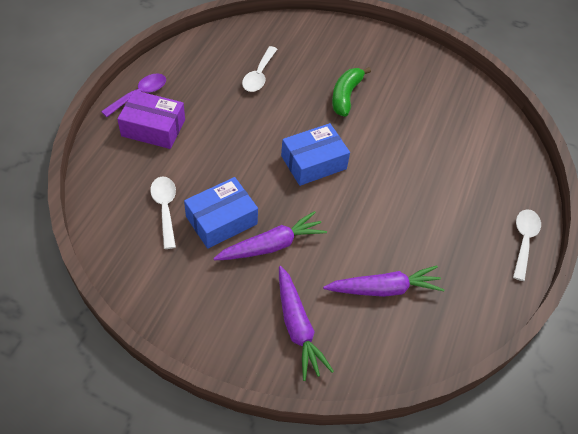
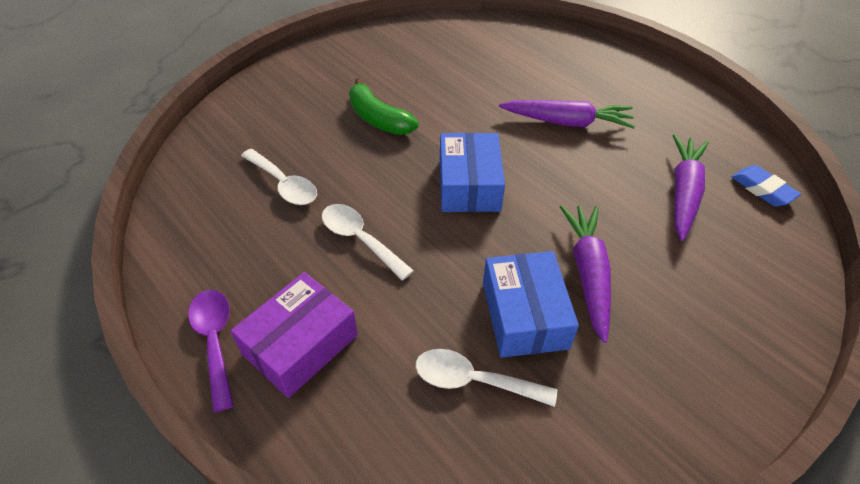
camera: 60 degrees left, 5 degrees down
purple carrot [279,266,334,381] -> purple carrot moved to [499,100,635,129]
white spoon [513,209,541,281] -> white spoon moved to [322,204,414,280]
none -> blue eraser [732,165,801,207]

